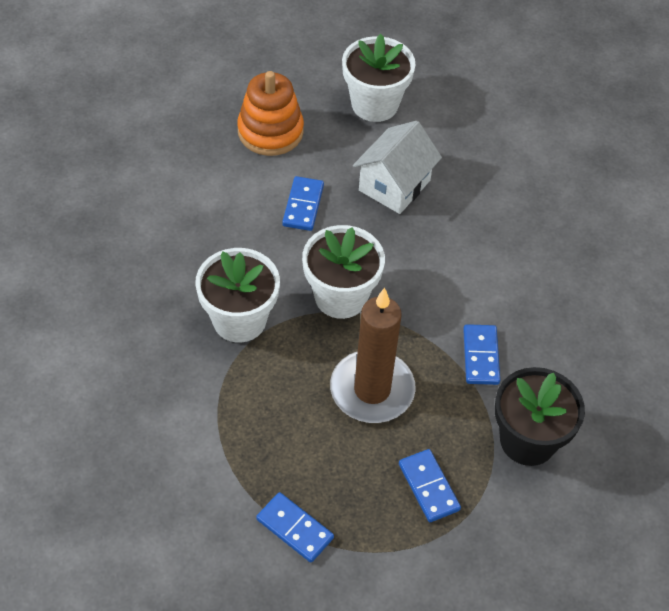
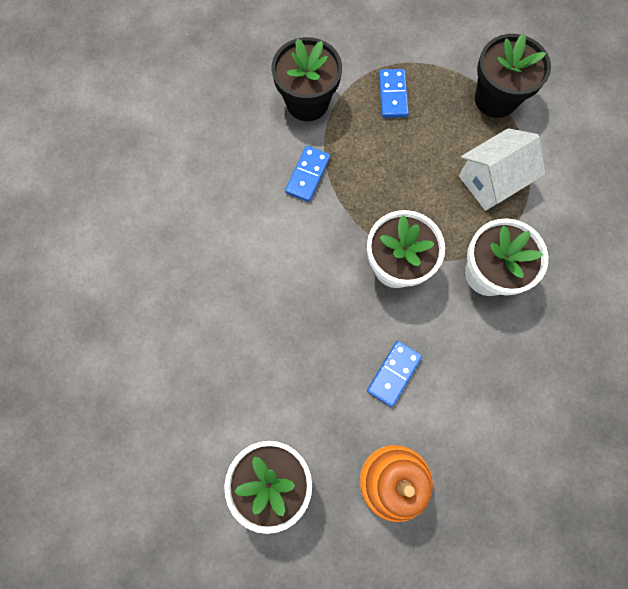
camera: 155 degrees left, 20 degrees up
blue domino [256,492,334,563] -> black flower pot [475,34,551,118]
brown candle [330,288,416,423] -> none
white house [353,120,442,214] -> white house moved to [459,128,545,211]

